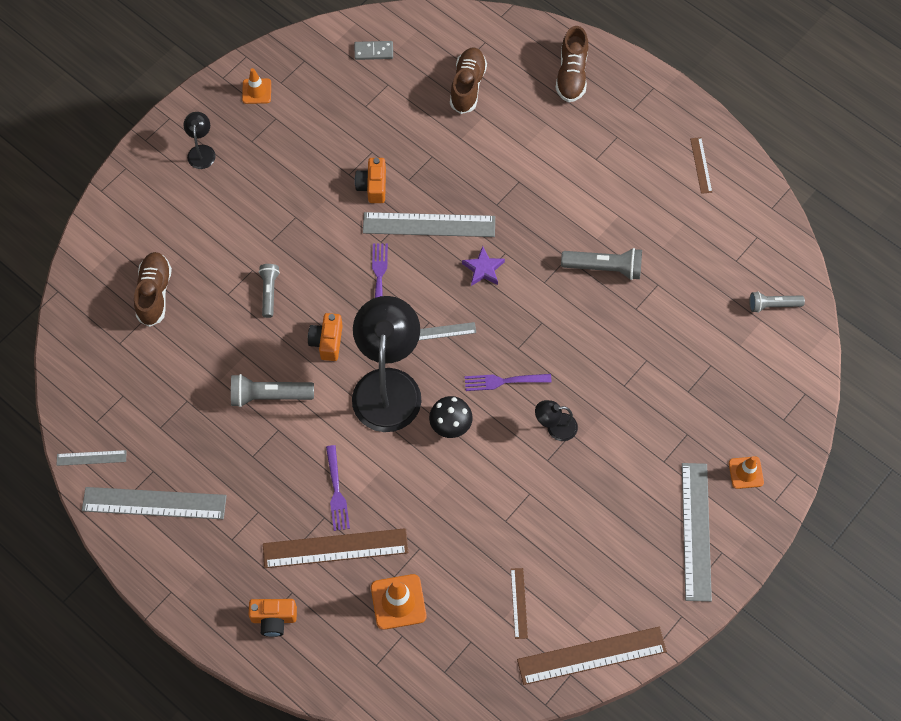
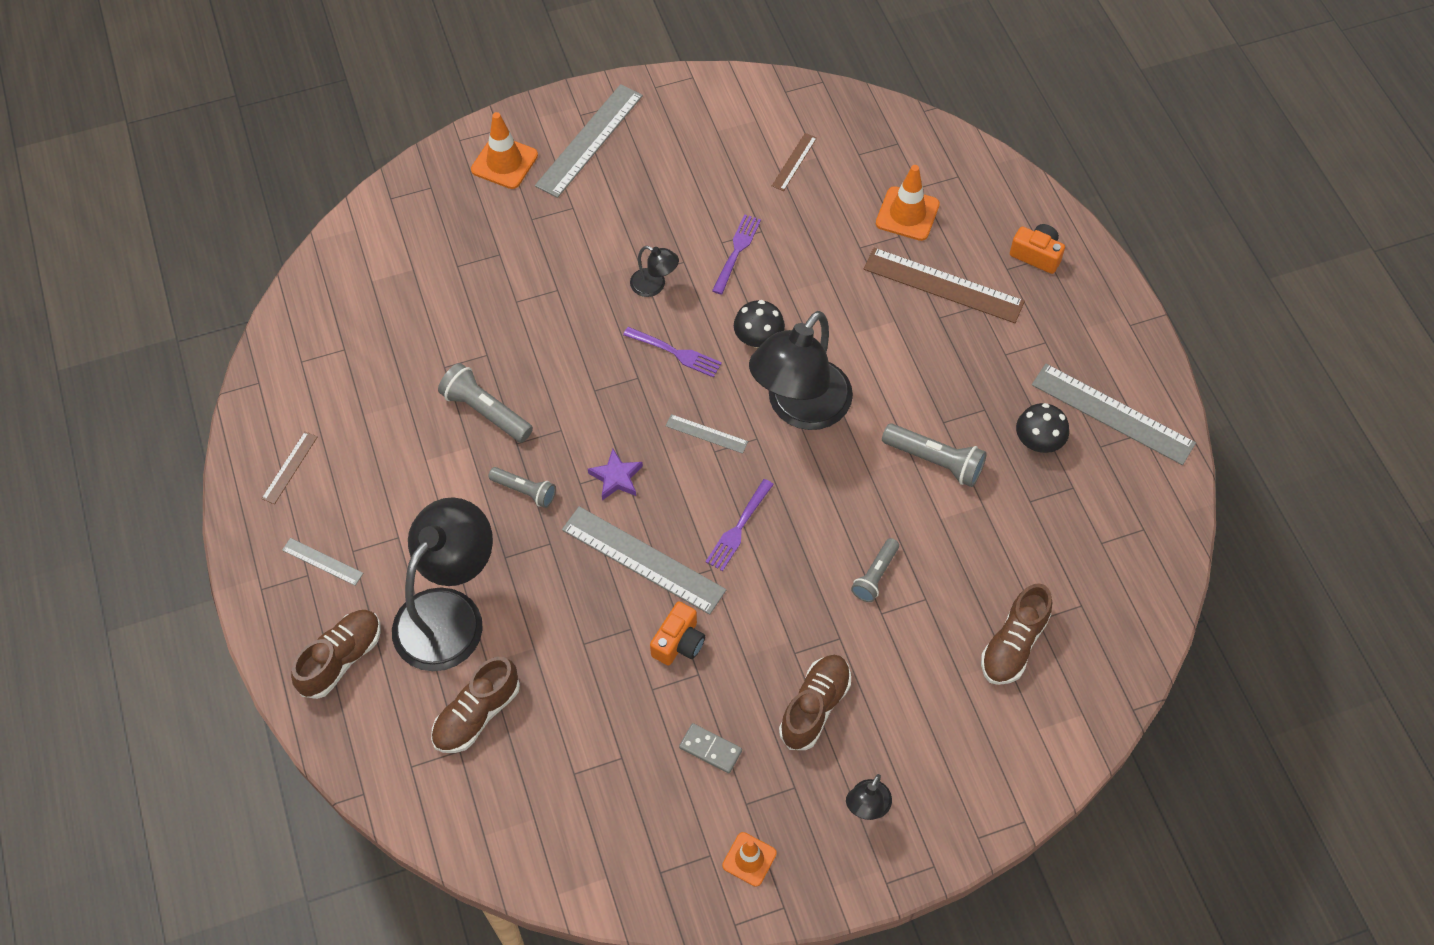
camera: 150 degrees left, 5 degrees down
grey ruler [57,450,126,466] -> grey ruler moved to [282,538,363,586]
orange camera [308,313,343,361] -> none
purple fork [326,445,350,531] -> purple fork moved to [712,214,761,295]
grey domino [354,41,393,60] -> grey domino moved to [679,723,742,773]
brown ruler [517,627,667,685] -> none
orange traffic cone [729,456,764,489] -> orange traffic cone [471,112,538,189], size x1.54
grey flashlight [749,291,805,313] -> grey flashlight moved to [488,467,556,508]
none -> black lamp [392,497,493,671]
none -> brown shoe [779,655,851,750]
none -> black mushroom [1016,403,1069,453]

